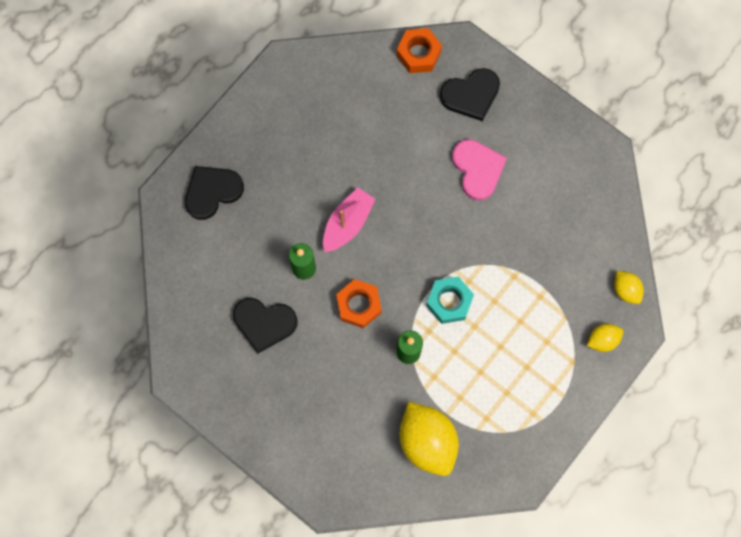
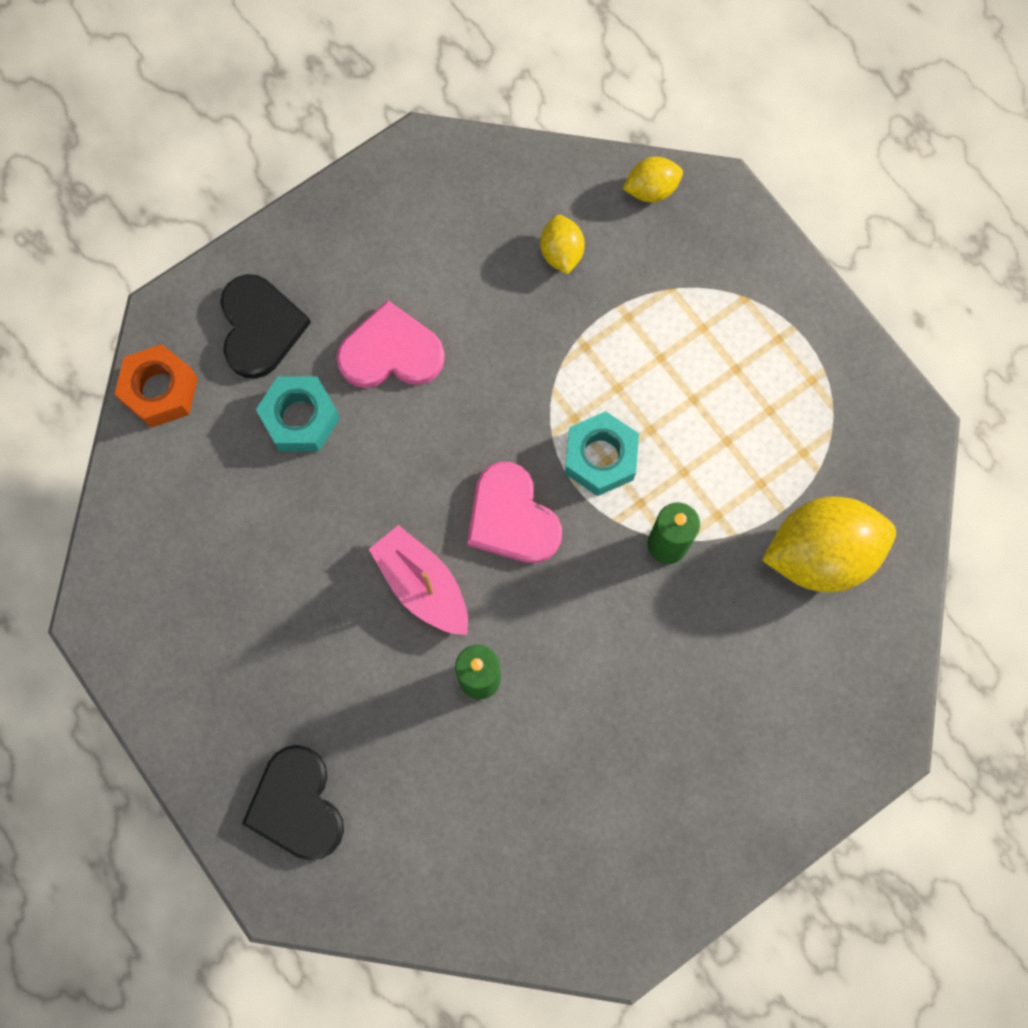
camera: 75 degrees left, 0 degrees up
black heart [233,298,298,353] -> none
orange nut [336,279,382,328] -> none
yellow lemon [587,324,623,352] -> yellow lemon moved to [540,215,585,275]
none -> turquoise nut [256,376,340,452]
none -> pink heart [467,462,562,563]

